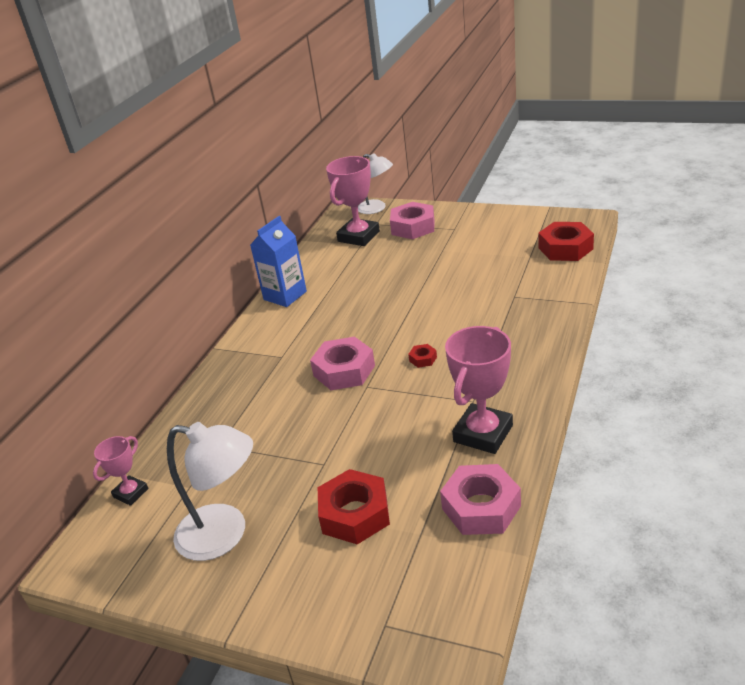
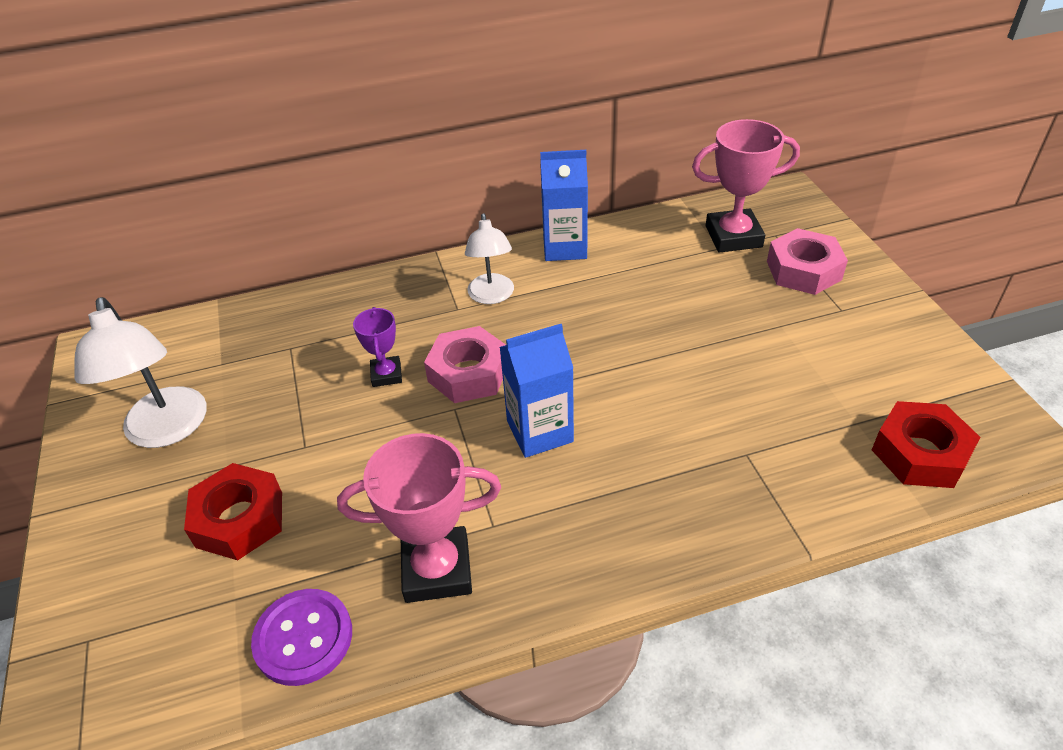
camera: 50 degrees right, 10 degrees up
pink trophy [93,436,148,506] -> none
white lamp [358,153,393,214] -> white lamp moved to [465,213,514,304]
red nut [408,344,437,368] -> blue carton [500,324,574,458]
pink nut [440,464,521,535] -> purple button [251,589,352,686]
none -> purple trophy [353,307,402,387]

